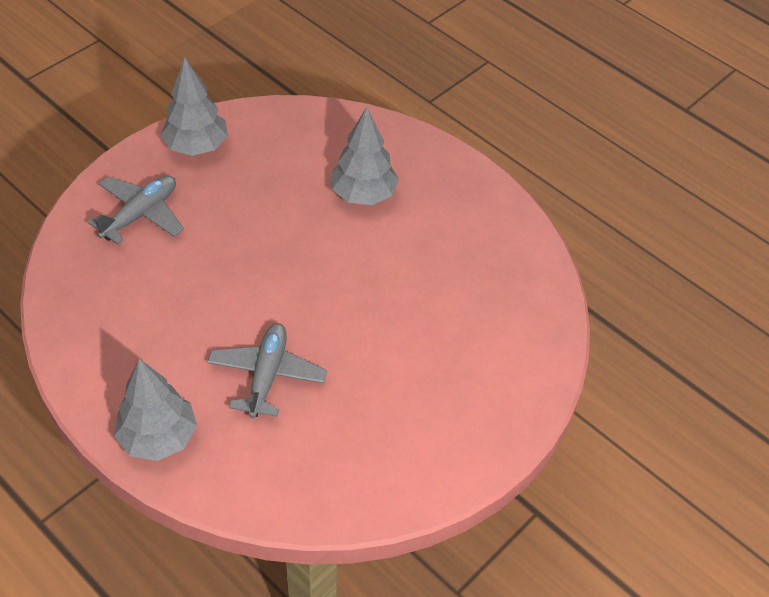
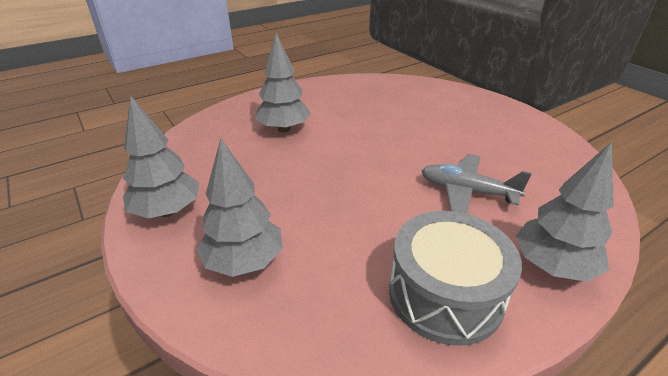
camera: 75 degrees left, 15 degrees down
grey plane [88,176,184,244] -> grey tree [196,138,283,277]
none -> grey drum [389,211,522,346]

